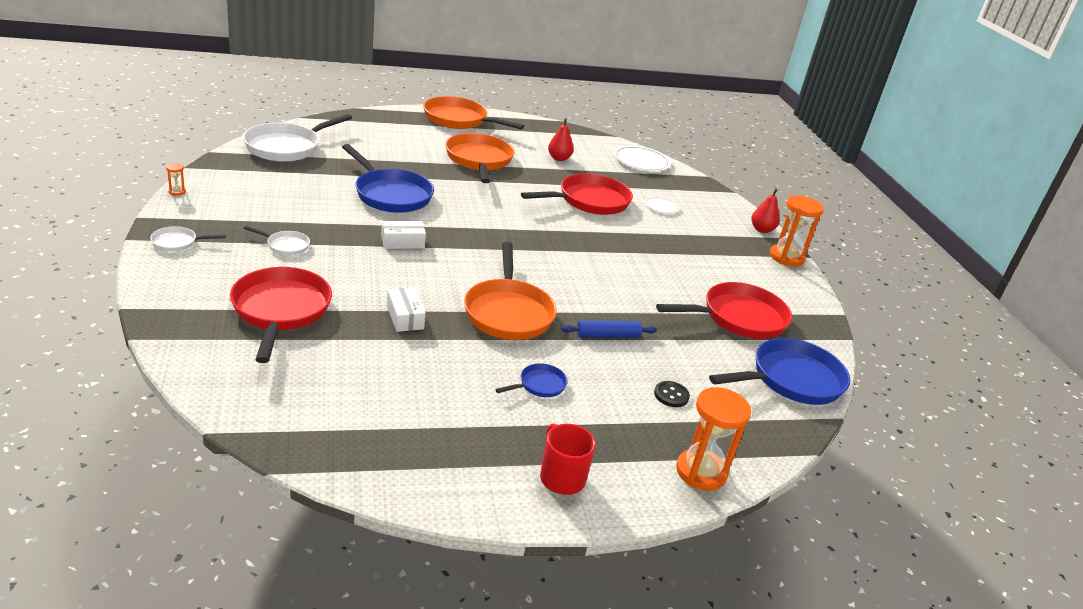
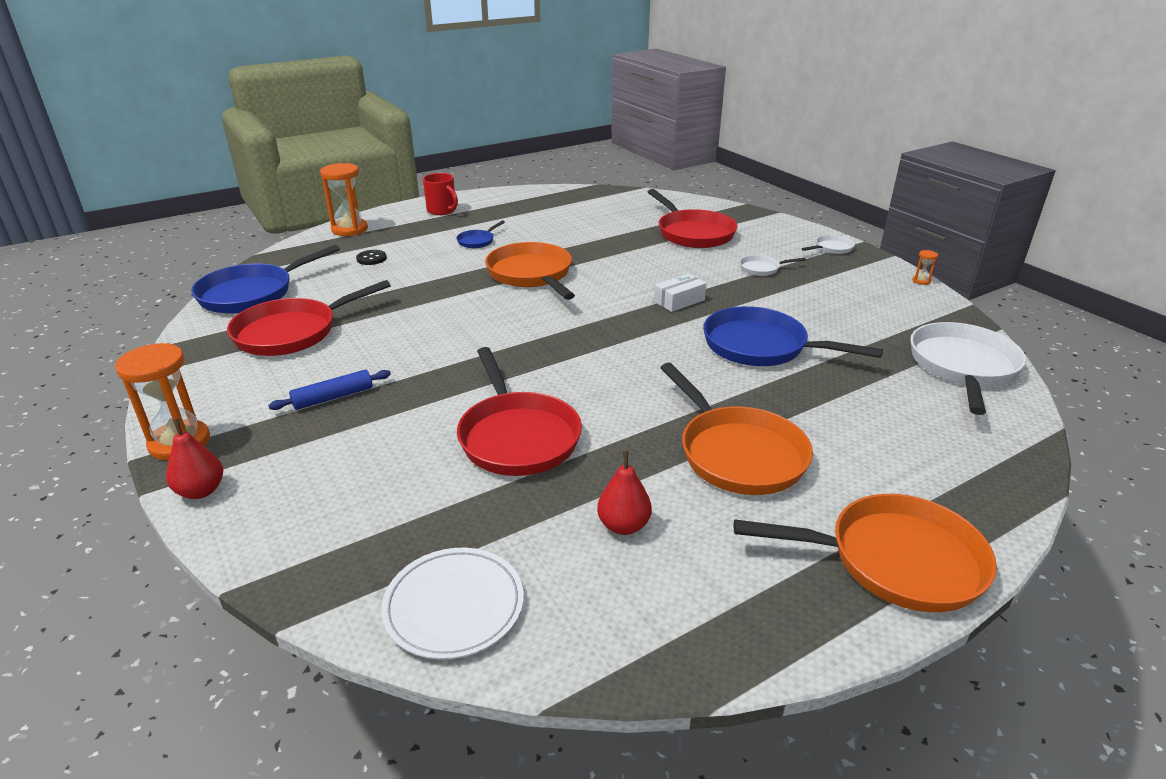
camera: 165 degrees right, 0 degrees up
white box [387,287,426,332] -> none
red pan [521,173,633,215] -> red pan turned 60 degrees counterclockwise [457,347,582,476]
blue rolling pin [561,321,657,338] -> blue rolling pin moved to [268,370,391,410]
white plate [644,196,679,214] -> none

